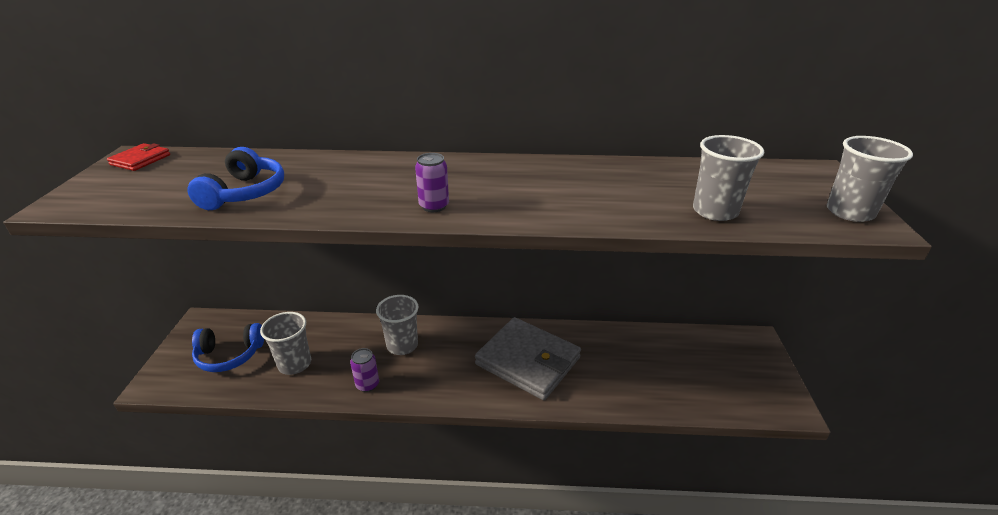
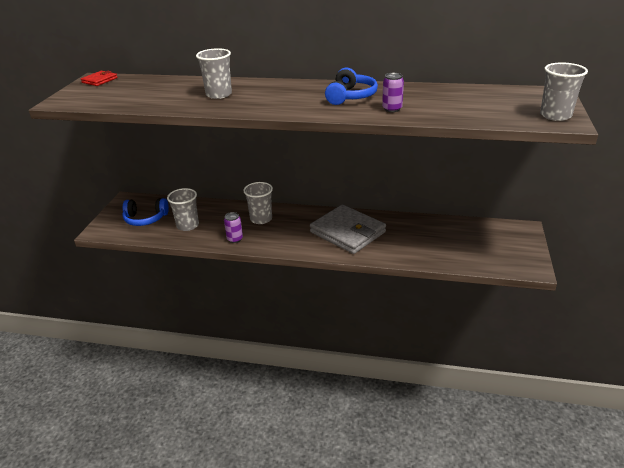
camera: 10 degrees right, 0 degrees up
blue headphones [187,147,284,210] -> blue headphones moved to [325,68,378,105]
purple can [415,153,449,212] -> purple can moved to [382,73,404,112]
grey cup [693,135,764,221] -> grey cup moved to [196,48,232,99]

